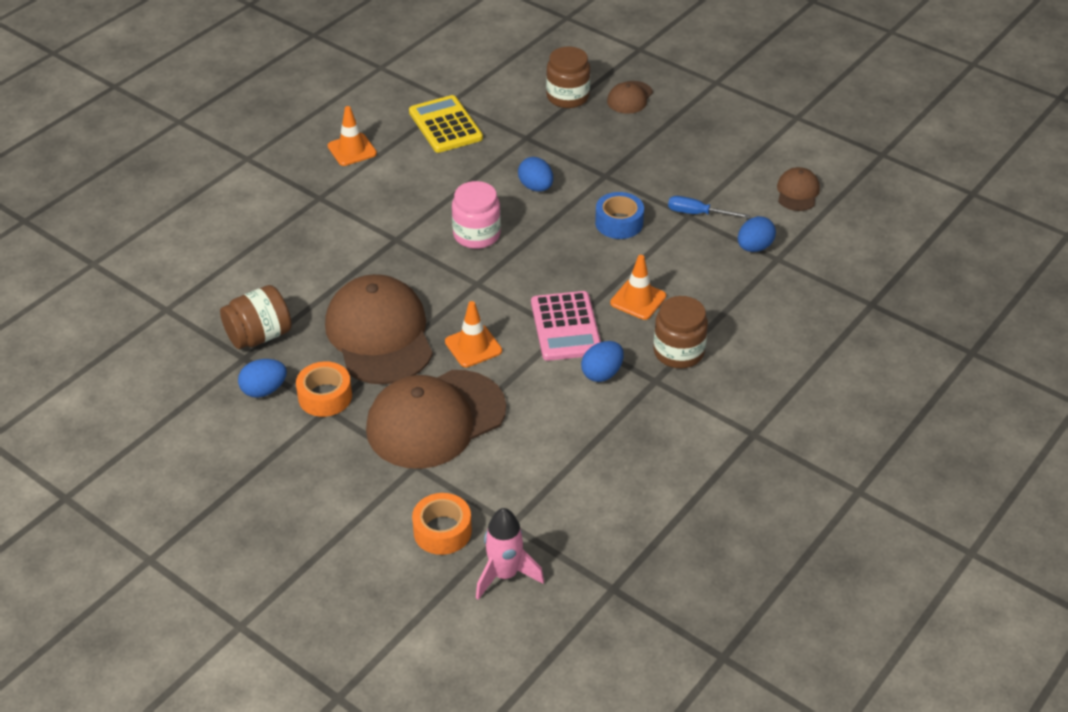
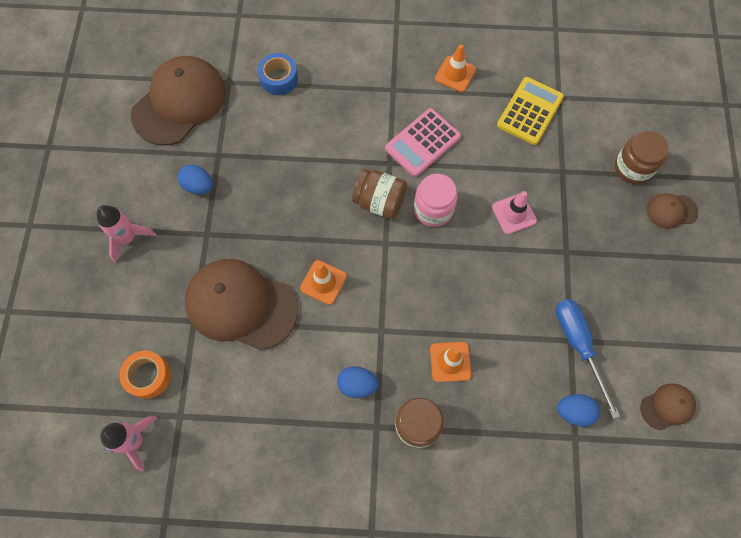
camera: 55 degrees right, 25 degrees up
brown jar [220,285,292,349] -> brown jar moved to [352,169,407,219]
orange tape [296,361,352,417] -> none
brown cap [325,274,433,384] -> brown cap moved to [131,56,226,145]
blue egg [518,157,553,192] -> pink traffic cone [492,191,537,234]
pink calculator [531,291,601,361] -> pink calculator moved to [385,108,461,177]
blue tape [595,192,644,239] -> blue tape moved to [258,53,298,95]
blue screwdriver [668,196,750,218] -> blue screwdriver [556,299,620,419], size x1.62
none -> pink rocket [97,205,156,263]

